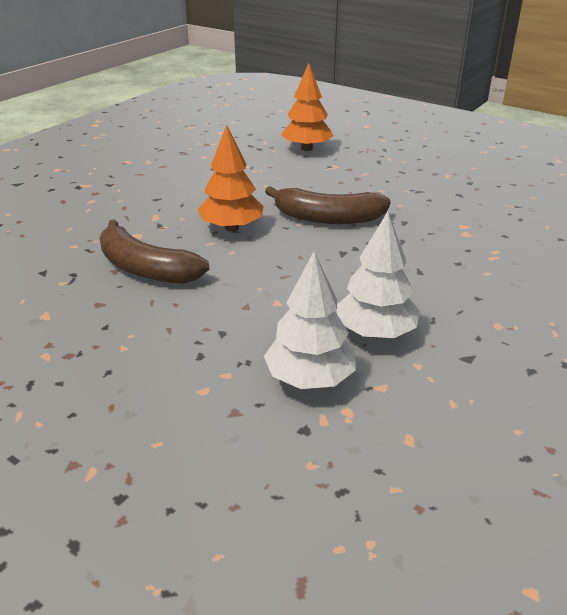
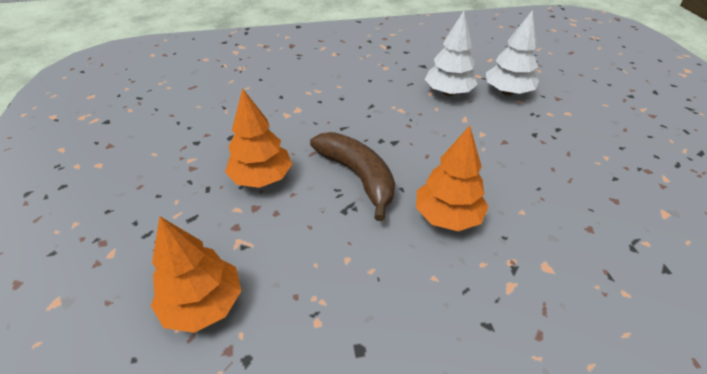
camera: 135 degrees left, 10 degrees up
brown banana [100,220,209,284] -> none
none -> orange tree [225,88,292,188]

